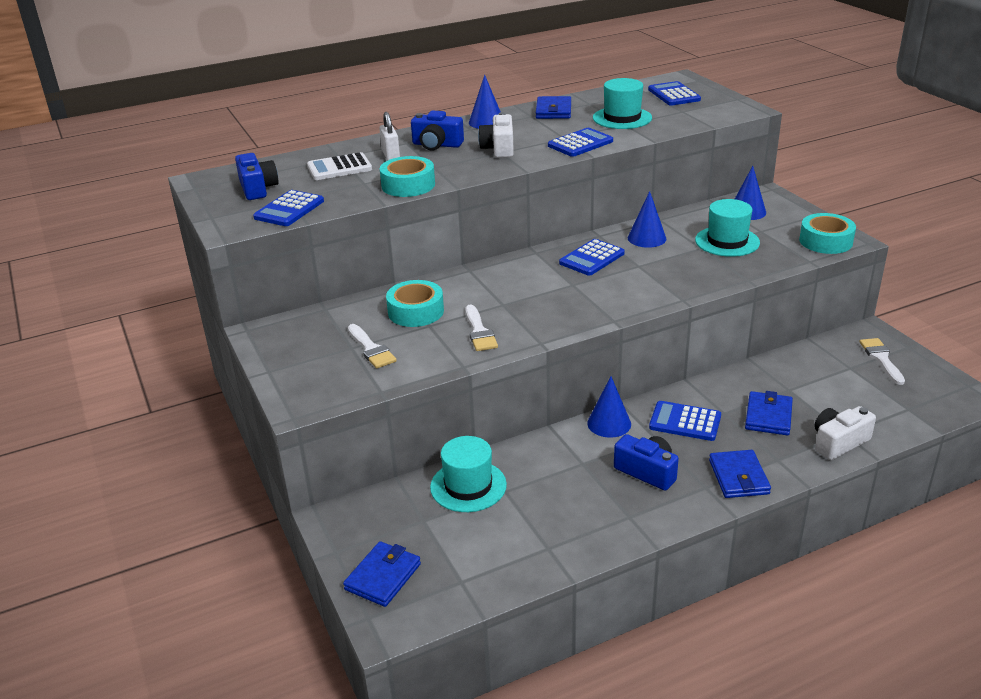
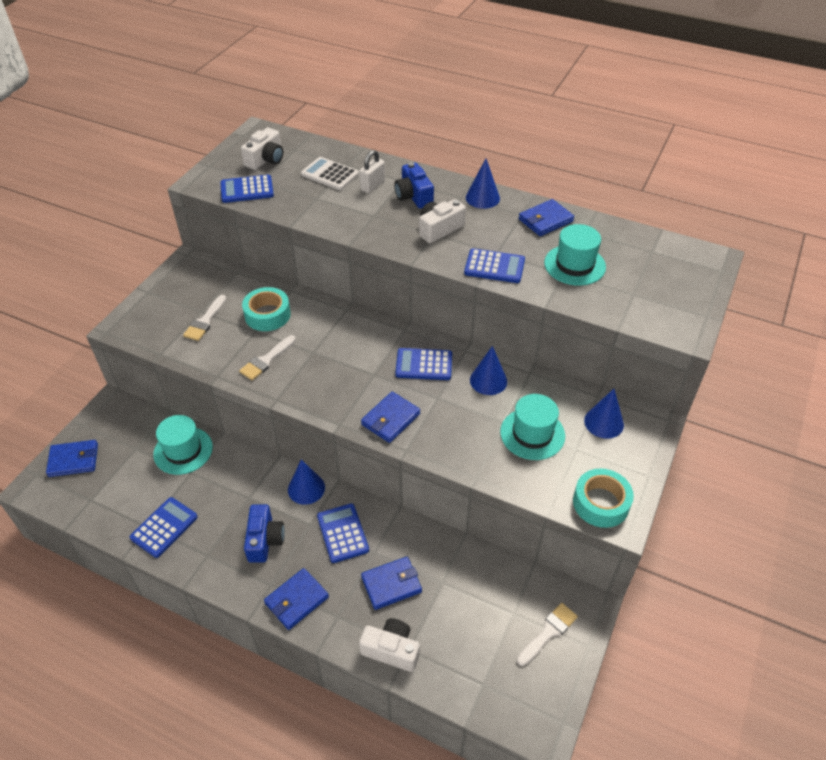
camera: 50 degrees right, 15 degrees up
blue camera [235,153,279,200] -> white camera [241,127,283,170]
turquoise tape [380,156,435,197] -> none
blue calculator [648,81,701,106] -> blue calculator moved to [130,497,197,558]
none -> blue wallet [361,392,420,443]

